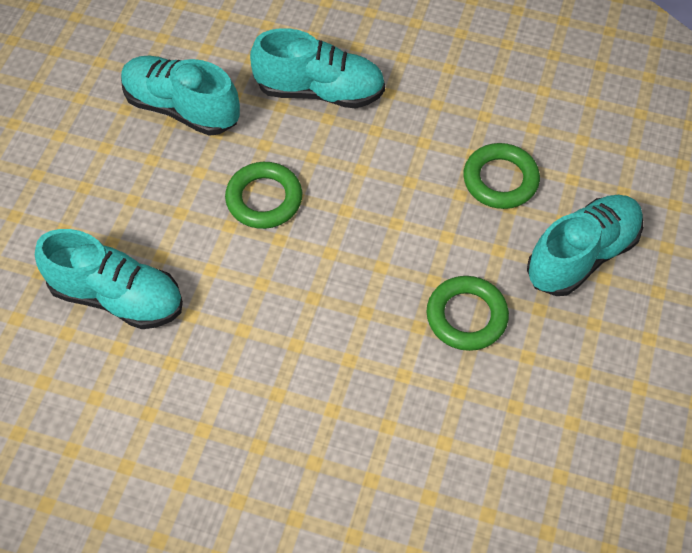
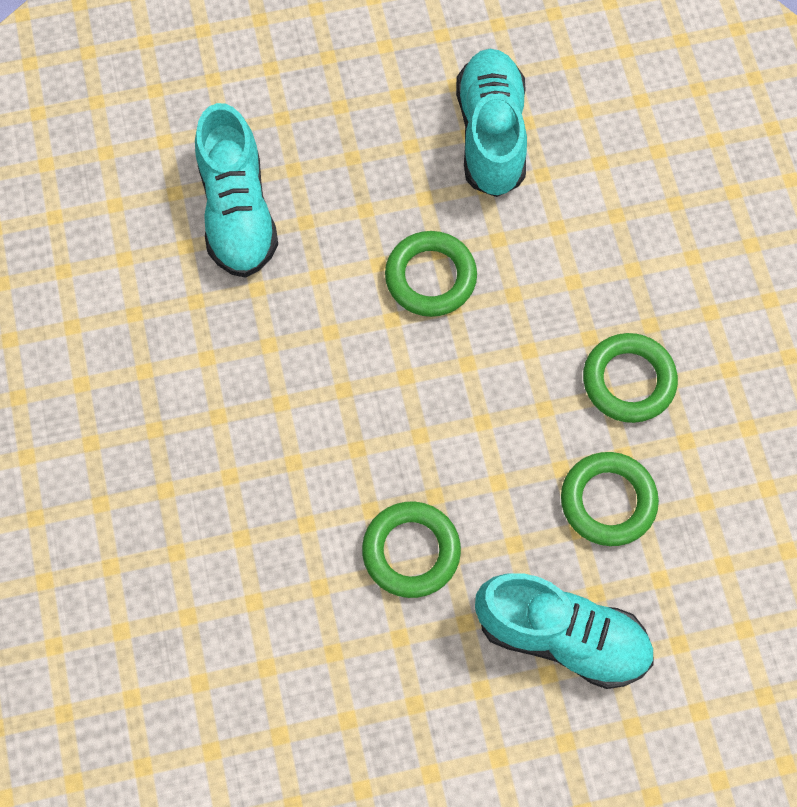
camera: 60 degrees right, 10 degrees up
turquoise shoe [250,28,385,109] -> none
none -> green ring [583,333,678,423]

